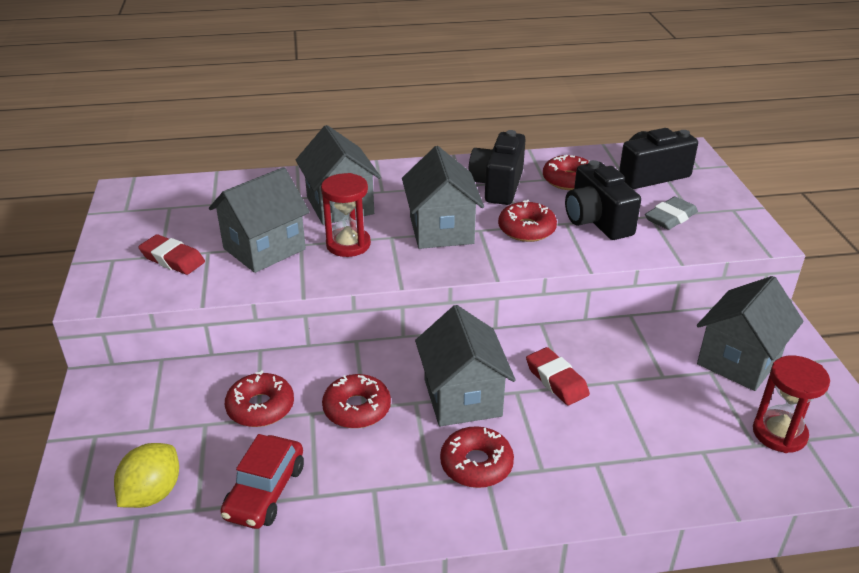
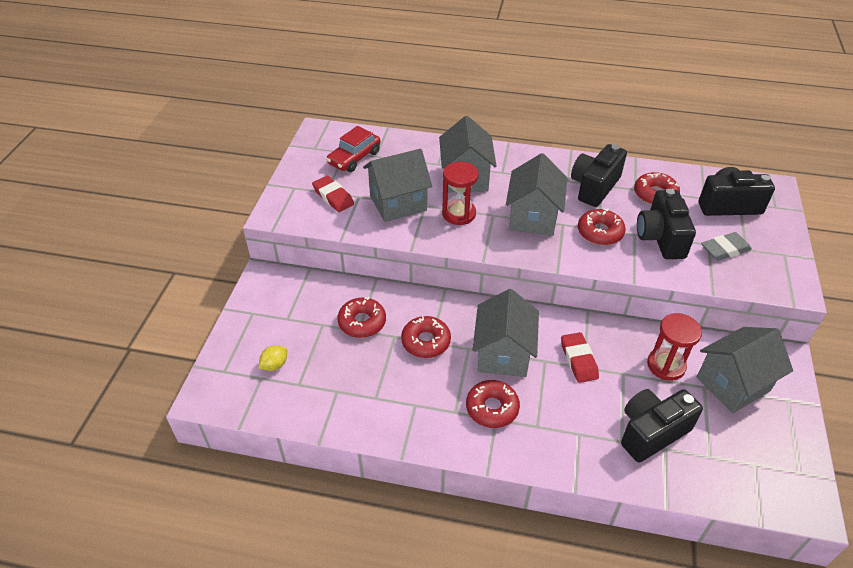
camera: 20 degrees right, 10 degrees up
yellow lemon [114,443,179,508] -> yellow lemon [259,345,287,371], size x0.62
red car [220,434,304,529] -> red car moved to [326,126,380,172]
red hourglass [753,355,830,453] -> red hourglass moved to [647,313,702,381]
none -> black camera [621,389,703,463]

